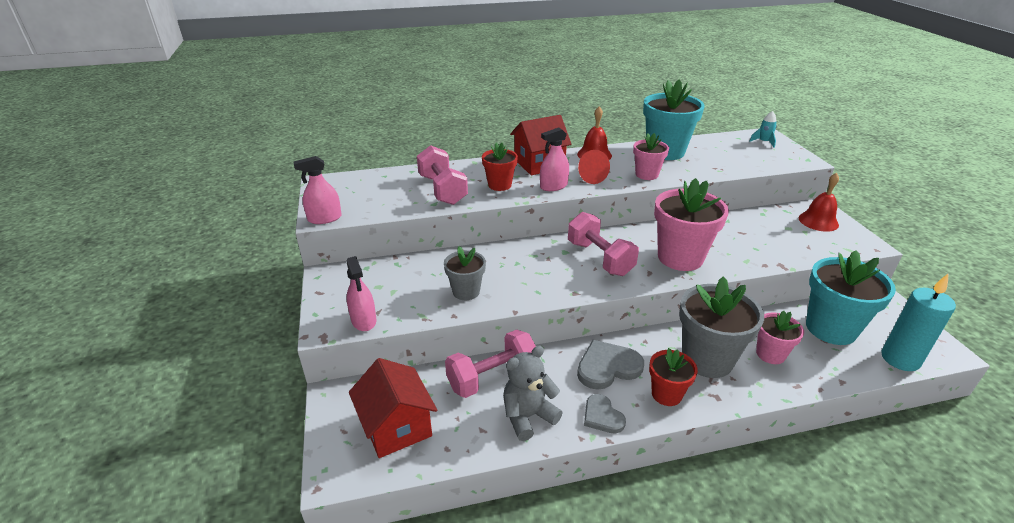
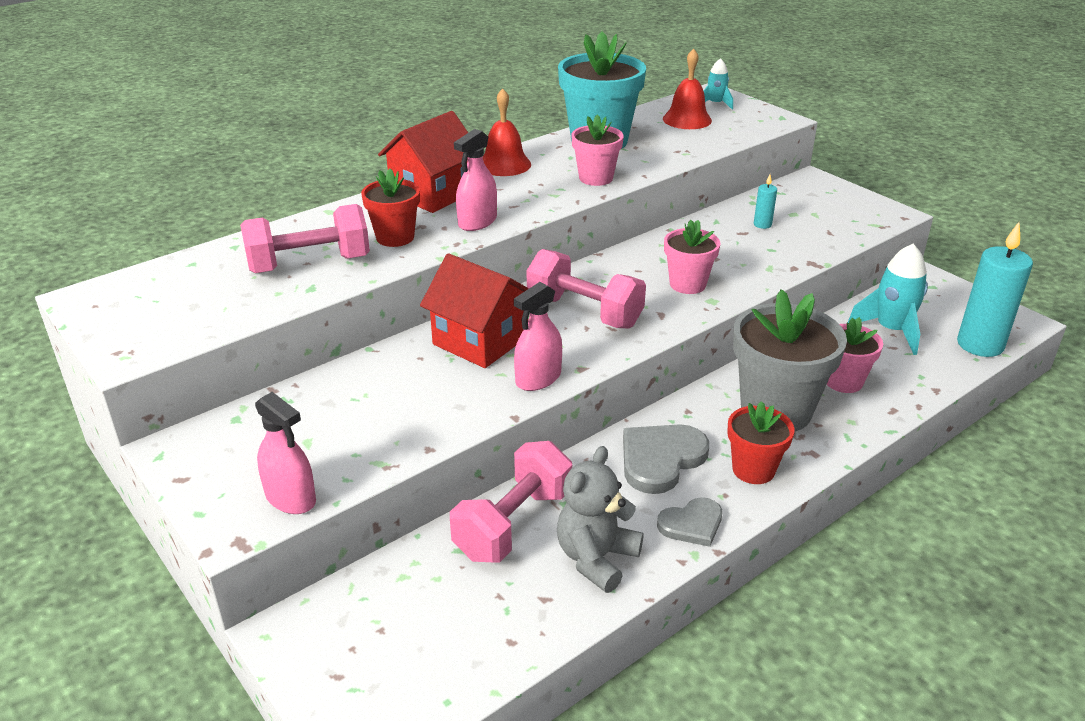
camera: 25 degrees left, 0 degrees up
pink spray bottle [293,156,342,224] -> pink spray bottle moved to [514,282,562,391]
red house [349,358,437,458] -> red house moved to [420,253,529,368]
pink dumbbell [417,145,468,205] -> pink dumbbell turned 60 degrees counterclockwise [240,204,370,273]
grey flower pot [444,247,486,300] -> none
red cone [578,150,610,184] -> none
grey heart [584,394,626,433] -> grey heart turned 60 degrees counterclockwise [657,497,722,547]
pink flower pot [654,178,729,271] -> pink flower pot [664,220,720,294], size x0.56
red bell [799,173,839,232] -> red bell moved to [663,48,712,129]
turquoise flower pot [806,250,896,345] -> turquoise rocket [848,244,928,355]
none -> turquoise candle [754,175,777,229]

